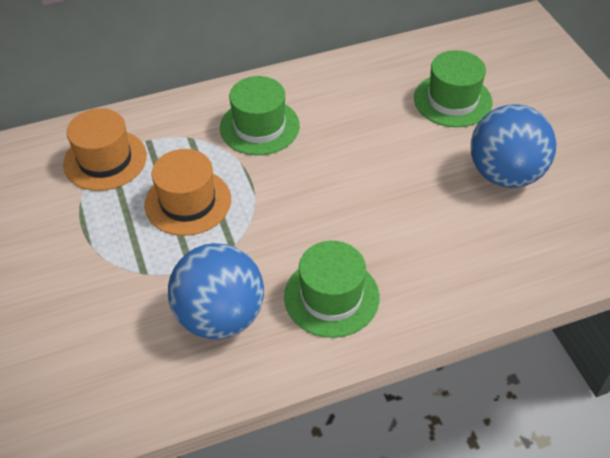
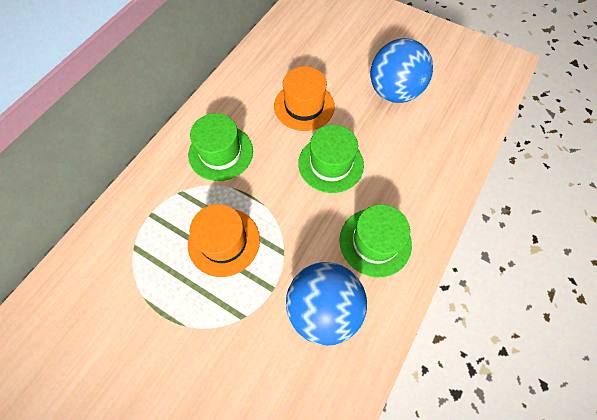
camera: 40 degrees left, 15 degrees up
orange hat [63,108,147,191] -> orange hat moved to [274,66,335,131]
green hat [414,50,493,127] -> green hat moved to [298,125,364,193]

